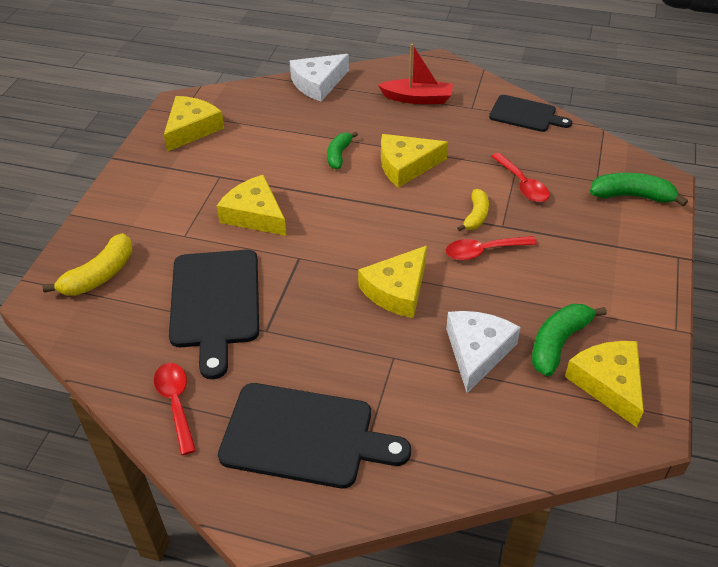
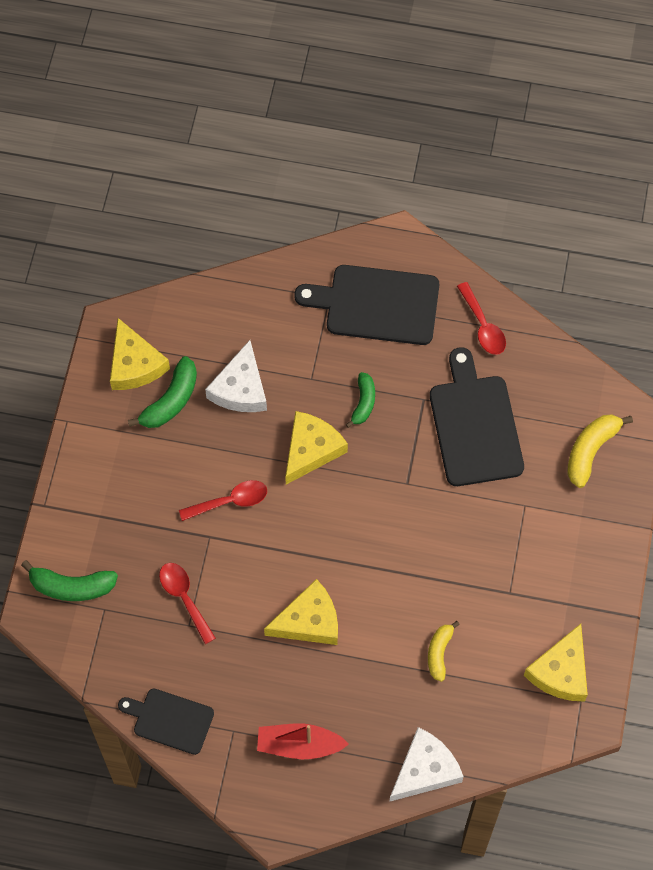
camera: 175 degrees right, 20 degrees up
yellow cheese [217,175,287,236] -> none
green banana [327,132,358,169] -> green banana moved to [345,372,375,428]
yellow banana [457,189,489,232] -> yellow banana moved to [428,621,460,682]

